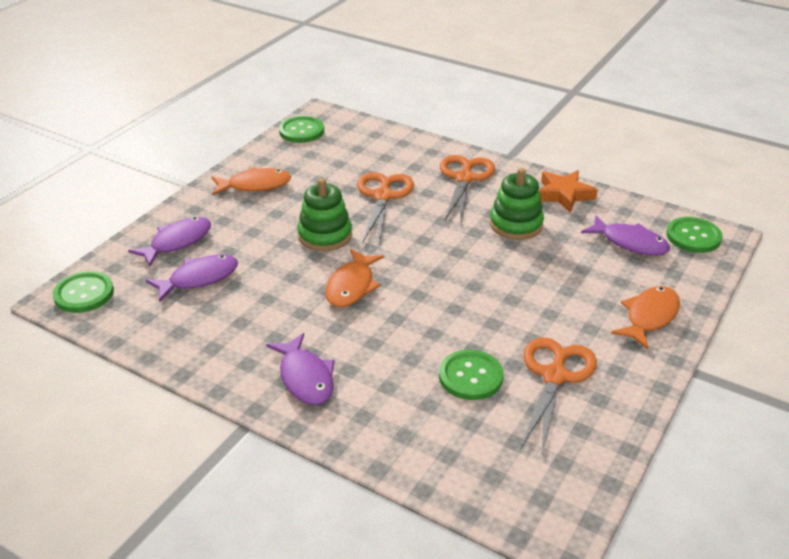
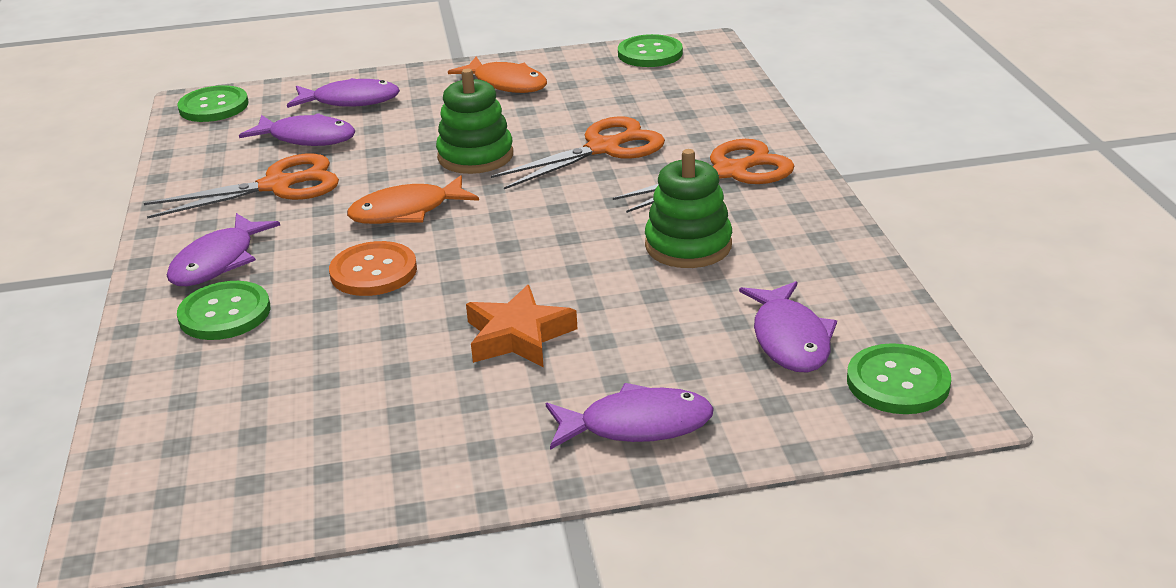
camera: 50 degrees right, 5 degrees down
green button [439,350,504,400] -> green button moved to [177,281,270,340]
orange scissors [521,337,597,455] -> orange scissors moved to [144,153,339,219]
orange star [539,170,598,213] -> orange star moved to [466,285,577,367]
orange fish [611,286,680,349] -> purple fish [546,383,714,450]
none -> orange button [329,241,417,296]

